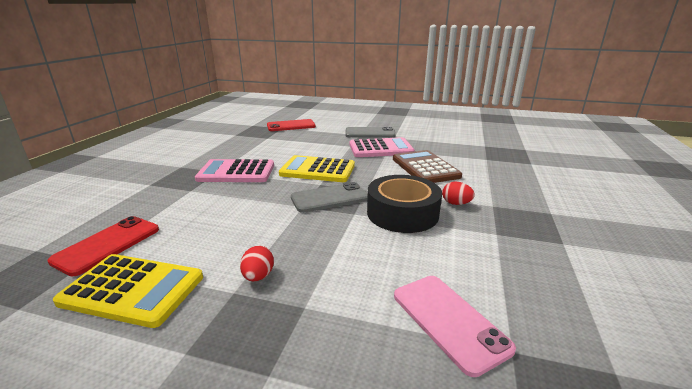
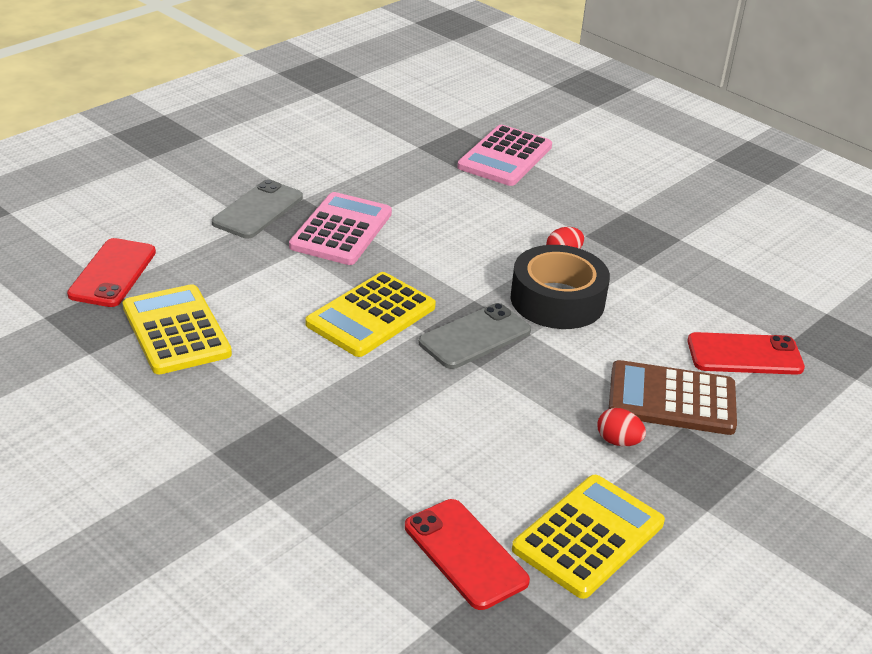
camera: 65 degrees left, 10 degrees up
pink calculator [195,159,274,182] -> pink calculator moved to [457,125,552,186]
grey phone [291,182,368,213] -> grey phone turned 45 degrees clockwise [418,303,531,369]
brown calculator [393,150,462,183] -> brown calculator moved to [609,360,737,435]
pink phone [394,276,516,377] -> red phone [687,332,805,375]
none -> yellow calculator [123,284,232,374]

